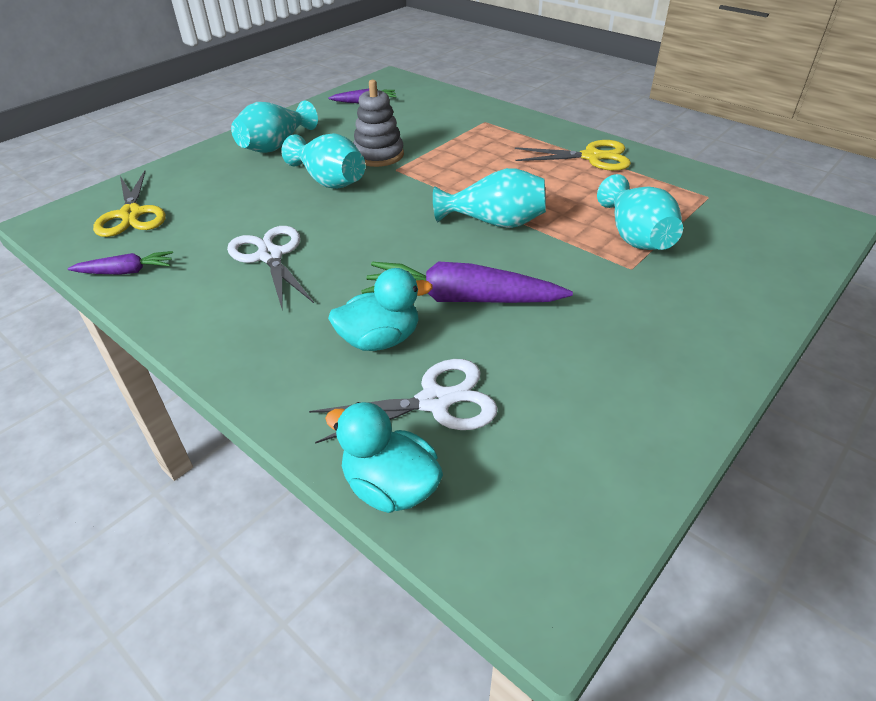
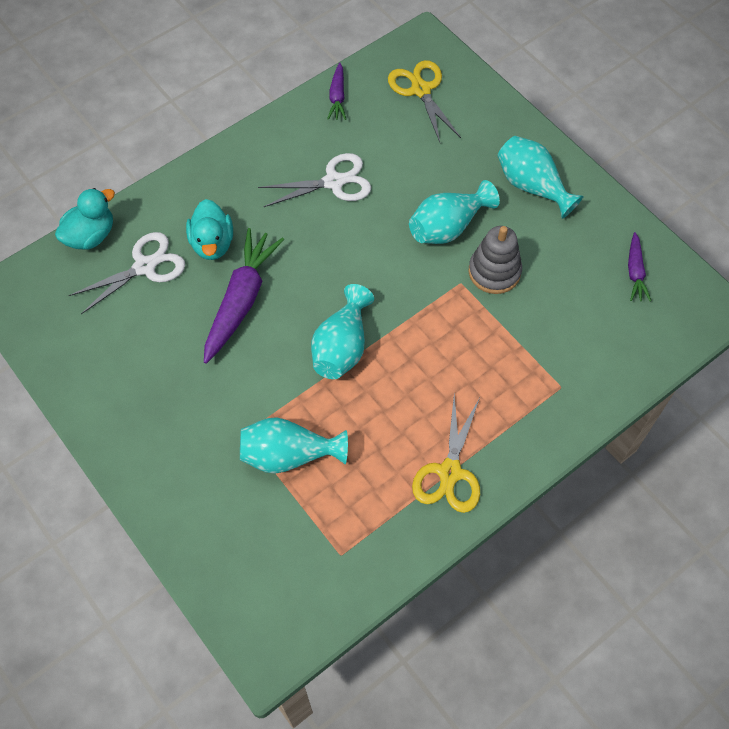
camera: 100 degrees right, 20 degrees up
yellow scissors [93,171,166,237] -> yellow scissors turned 75 degrees clockwise [388,60,461,142]
white scissors [309,359,498,444] -> white scissors turned 120 degrees counterclockwise [68,232,185,314]

